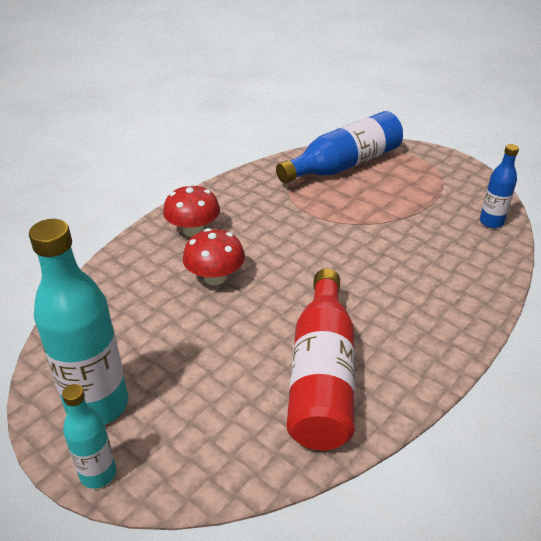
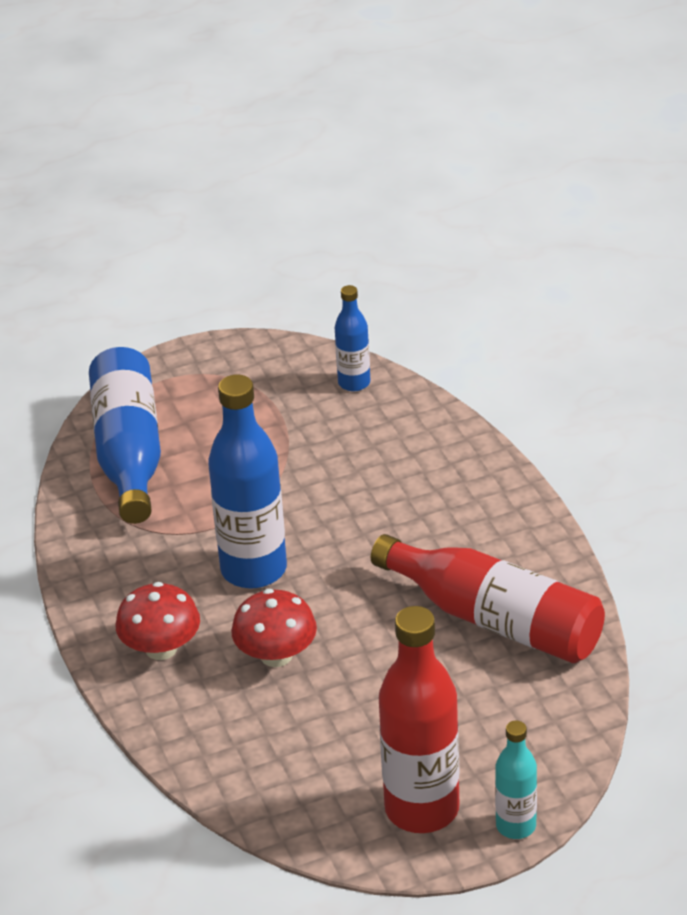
camera: 60 degrees left, 0 degrees up
turquoise bottle [29,219,128,425] -> red bottle [379,606,460,833]
none -> blue bottle [208,374,287,589]

